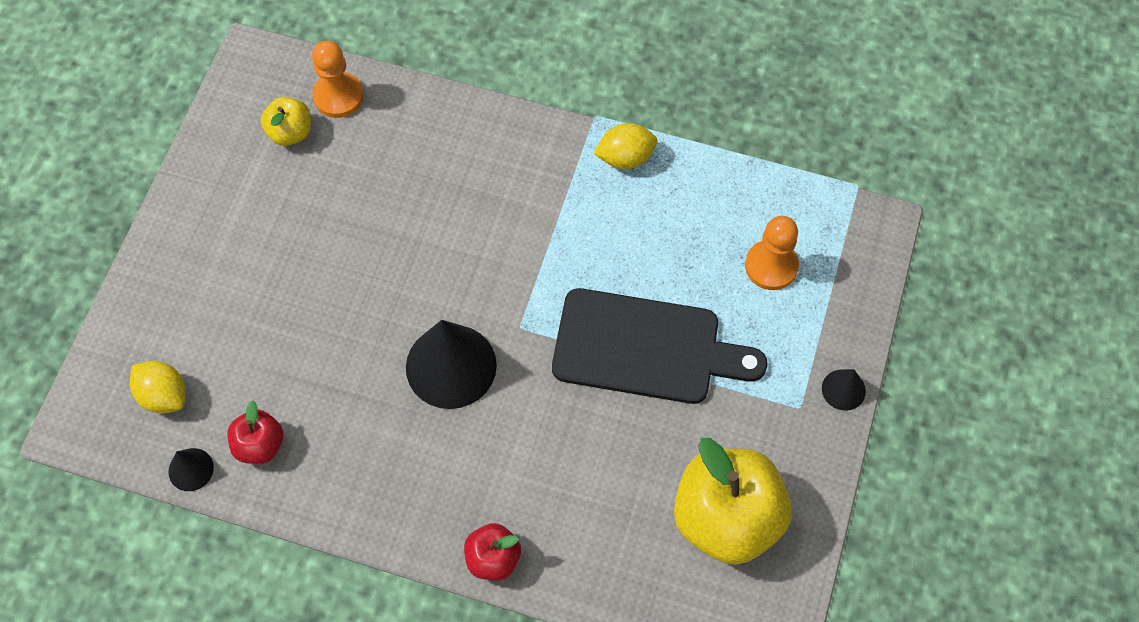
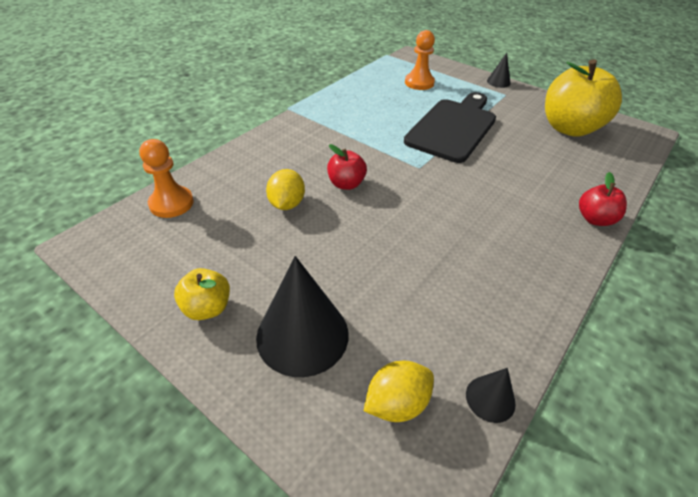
camera: 70 degrees left, 20 degrees down
red apple [227,400,284,464] -> red apple moved to [327,144,367,190]
yellow apple [261,97,311,146] -> yellow apple moved to [174,268,230,320]
black cone [406,320,497,409] -> black cone moved to [256,256,349,377]
yellow lemon [593,123,658,169] -> yellow lemon moved to [266,169,305,210]

